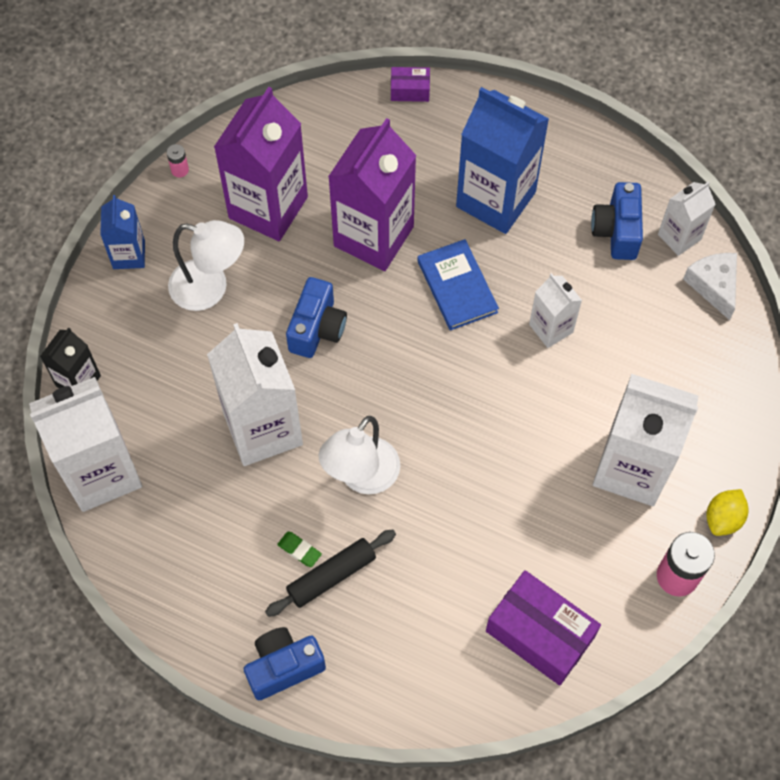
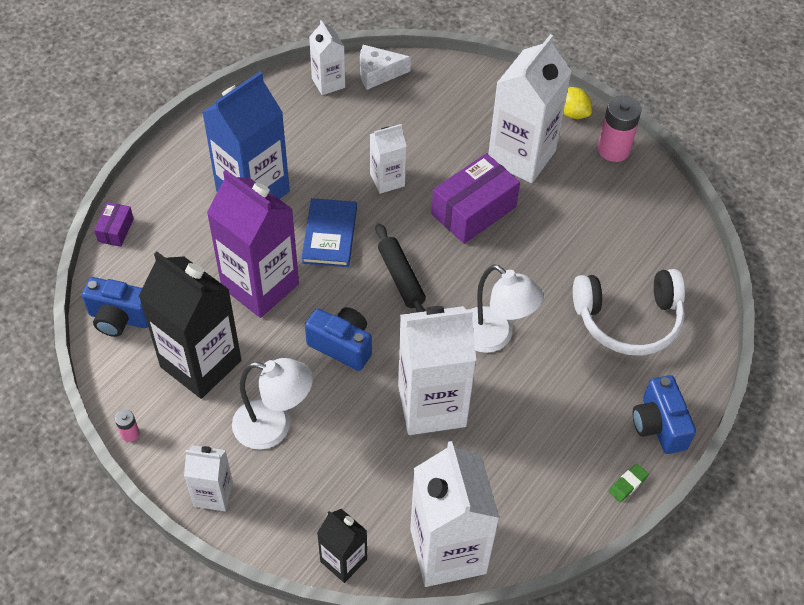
camera: 80 degrees left, 10 degrees down
blue carton [100,195,145,269] -> white carton [184,445,233,511]
white lamp [168,220,244,311] -> white lamp turned 75 degrees clockwise [232,358,313,450]
purple carton [214,87,308,241] -> black carton [139,252,241,399]
black rolling pin [265,530,396,617] -> black rolling pin moved to [376,223,426,312]
green eraser [277,531,322,567] -> green eraser moved to [609,464,649,502]
blue book [417,239,499,330] -> blue book turned 75 degrees counterclockwise [302,198,357,267]
purple box [486,570,601,685] -> purple box moved to [431,153,520,244]
blue camera [591,182,643,260] -> blue camera moved to [82,277,148,337]
none -> white headphones [573,269,685,356]

